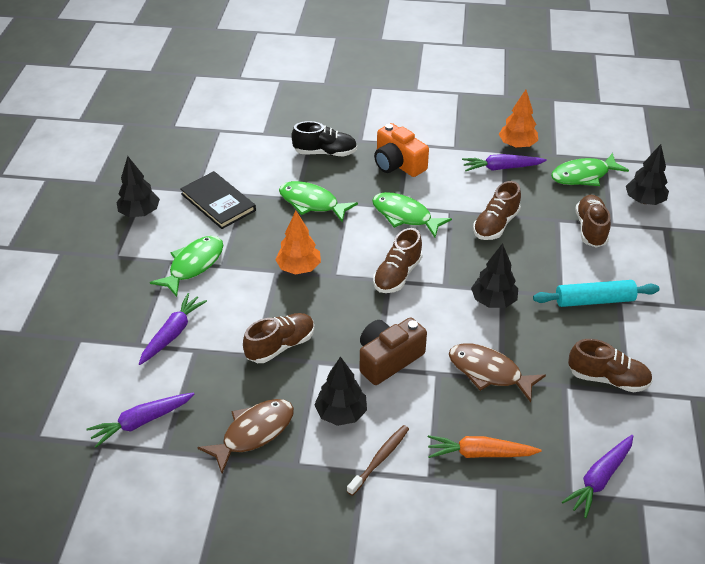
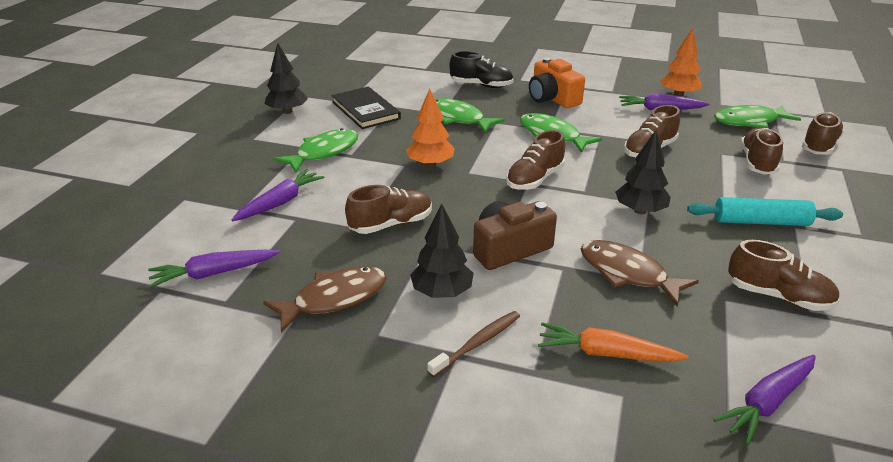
camera: 10 degrees right, 10 degrees down
black tree [626,144,669,205] -> brown shoe [802,112,844,155]

